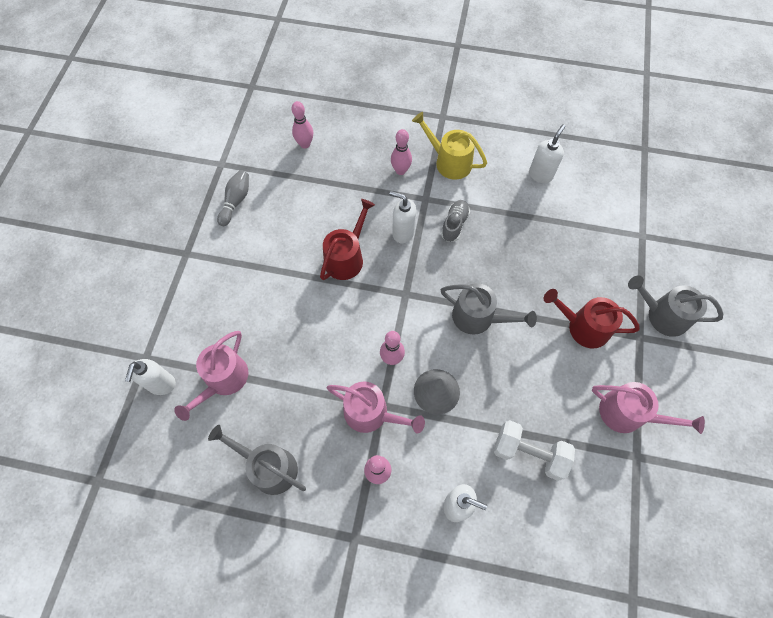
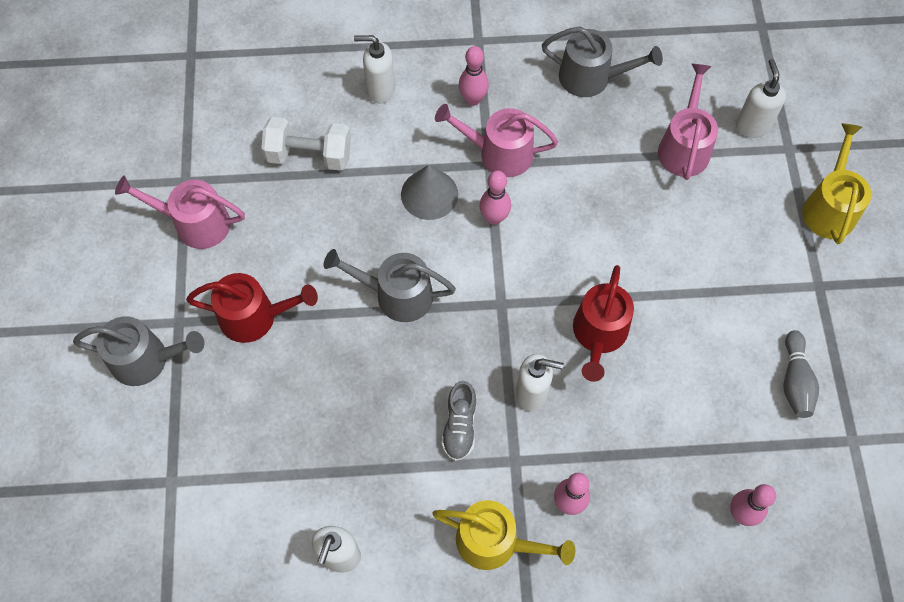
camera: 165 degrees right, 0 degrees up
none -> yellow watering can [802,123,871,244]

